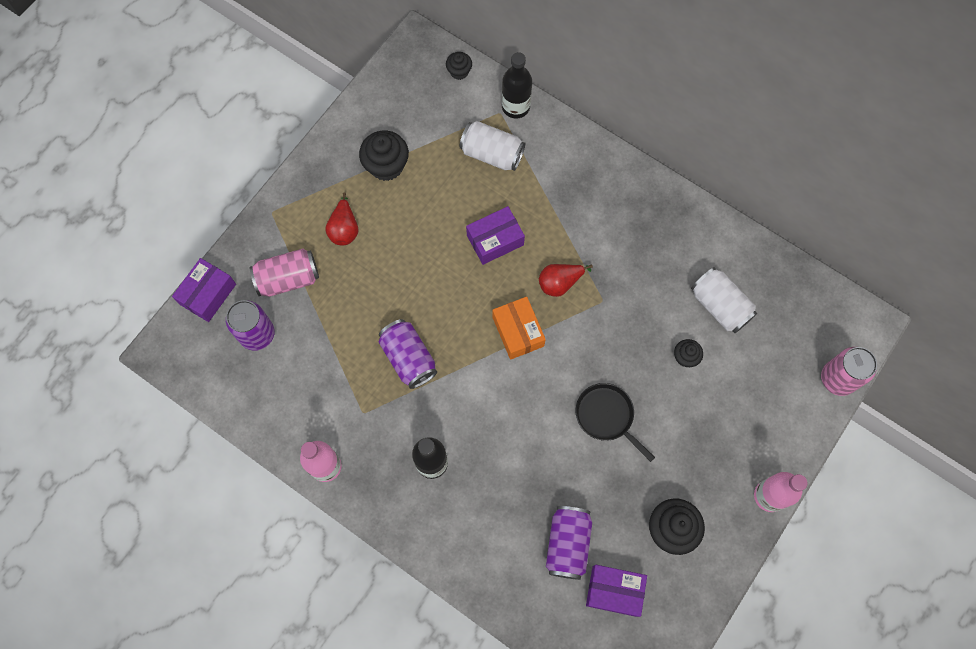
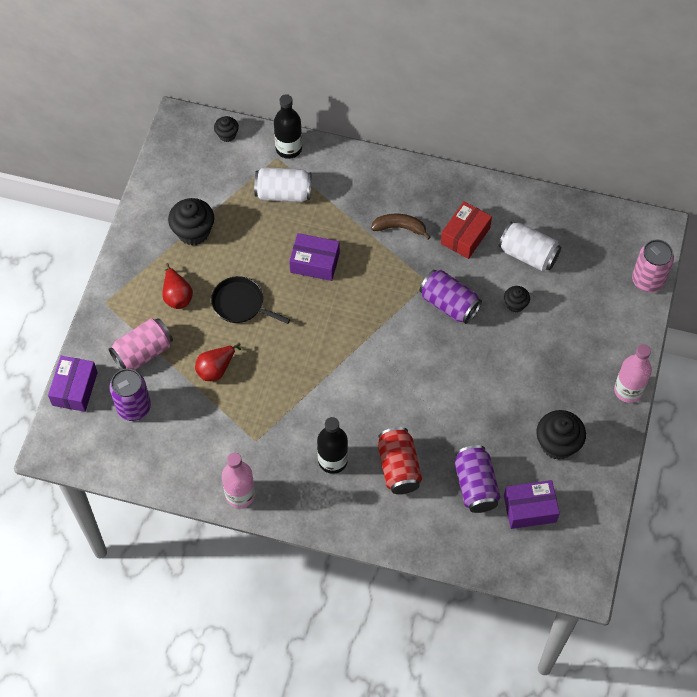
camera: 20 degrees left, 10 degrees down
purple can [379,319,437,389] -> purple can moved to [419,270,482,324]
purple box [466,206,525,265] -> purple box turned 60 degrees clockwise [289,233,340,281]
orange box [492,297,546,360] -> none
red pear [539,264,593,297] -> red pear moved to [195,343,241,381]
black pan [576,383,655,462] -> black pan moved to [211,276,291,324]
none -> brown banana [371,214,431,240]
none -> red can [378,427,422,494]
none -> red box [441,202,492,259]

